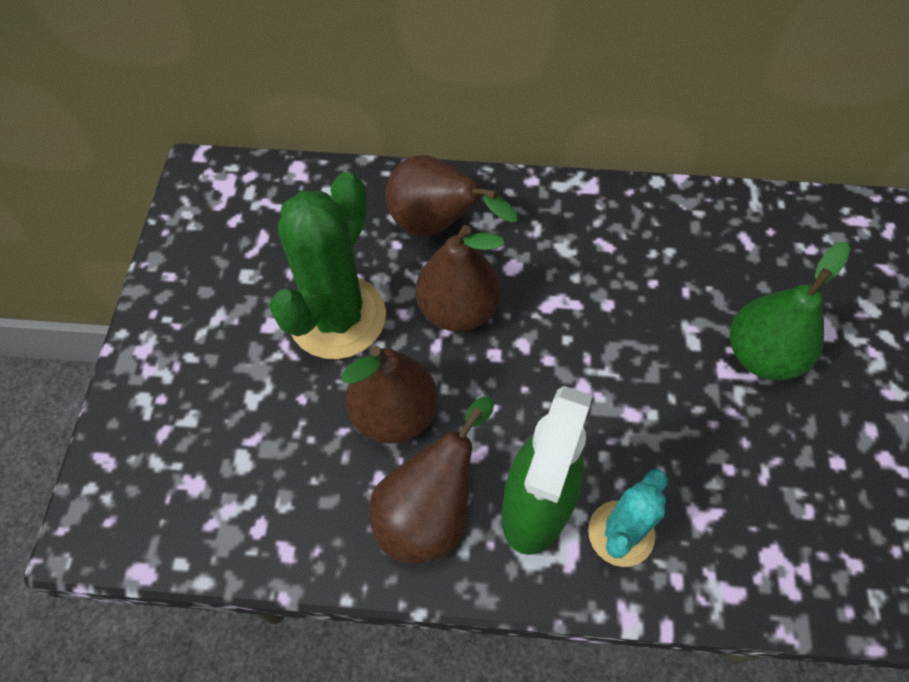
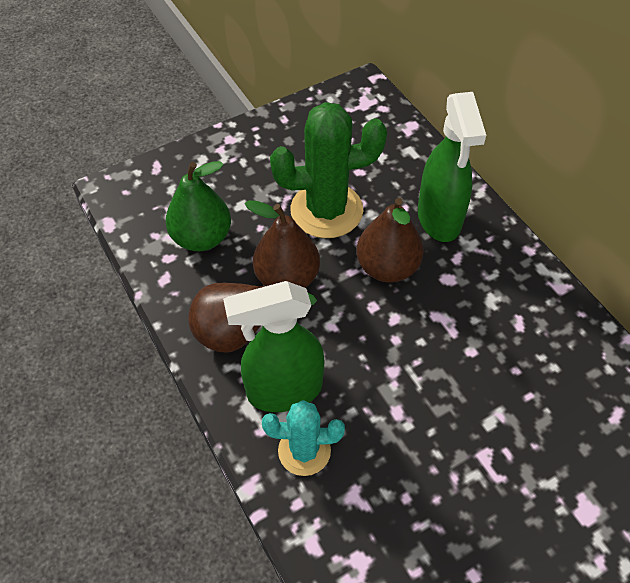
camera: 55 degrees right, 5 degrees down
brown pear [386,155,518,236] -> green spray bottle [418,92,486,242]
green pear [730,242,850,381] -> green pear moved to [166,161,231,251]

